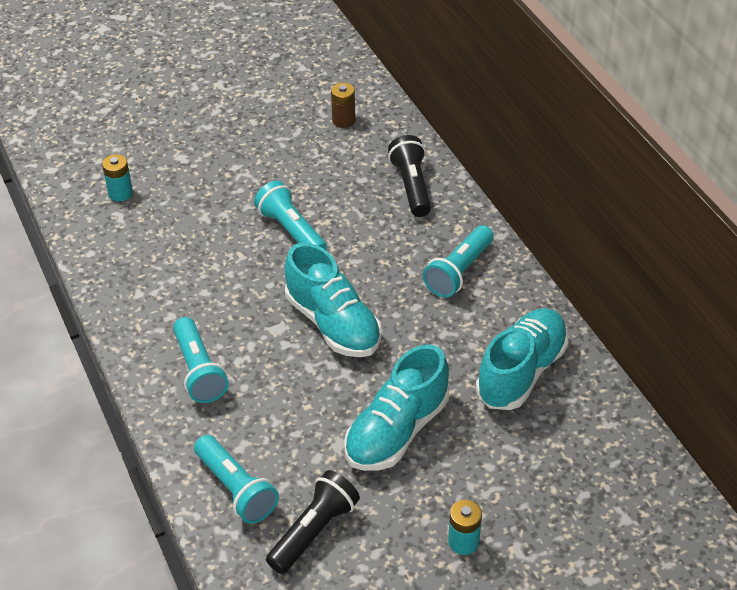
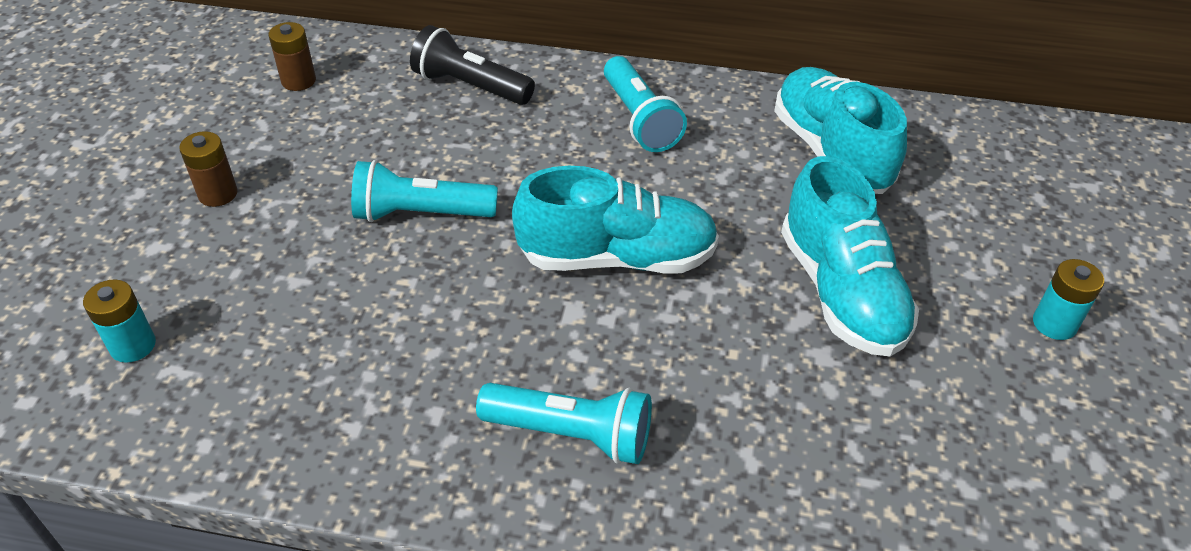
camera: 55 degrees left, 0 degrees up
turquoise flashlight [194,435,279,524] -> none
black flashlight [266,470,360,574] -> none
none -> brown battery [179,131,238,207]

